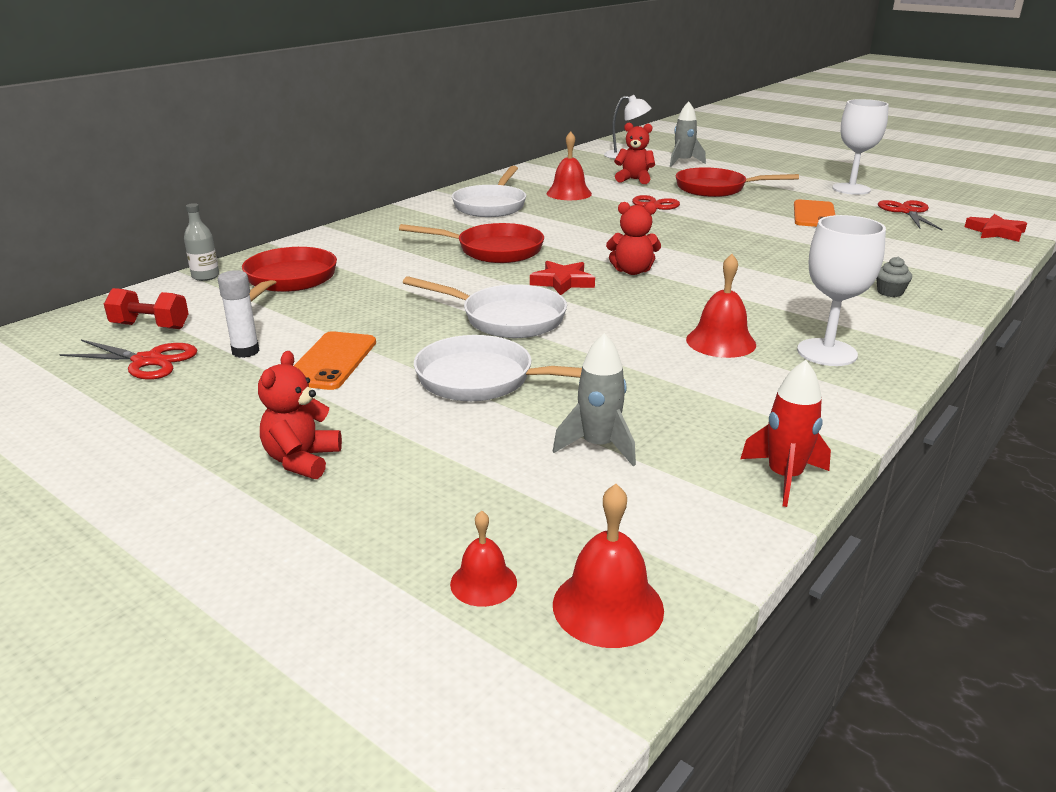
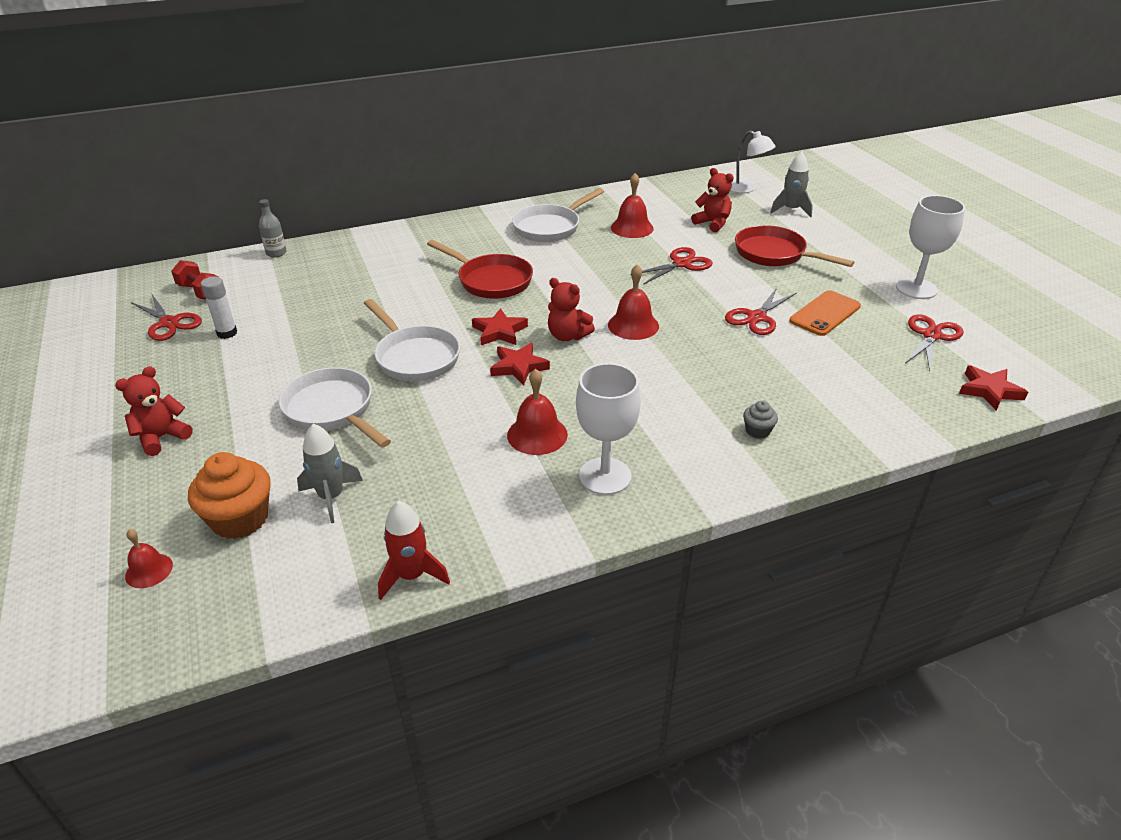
camera: 30 degrees right, 10 degrees up
red pan [242,247,337,302] -> none
orange phone [294,331,376,390] -> none
red bell [553,484,664,648] -> red bell moved to [608,264,659,340]
none -> orange cupcake [188,452,271,539]
none -> red star [490,343,550,385]
none -> red scissors [725,288,797,335]

